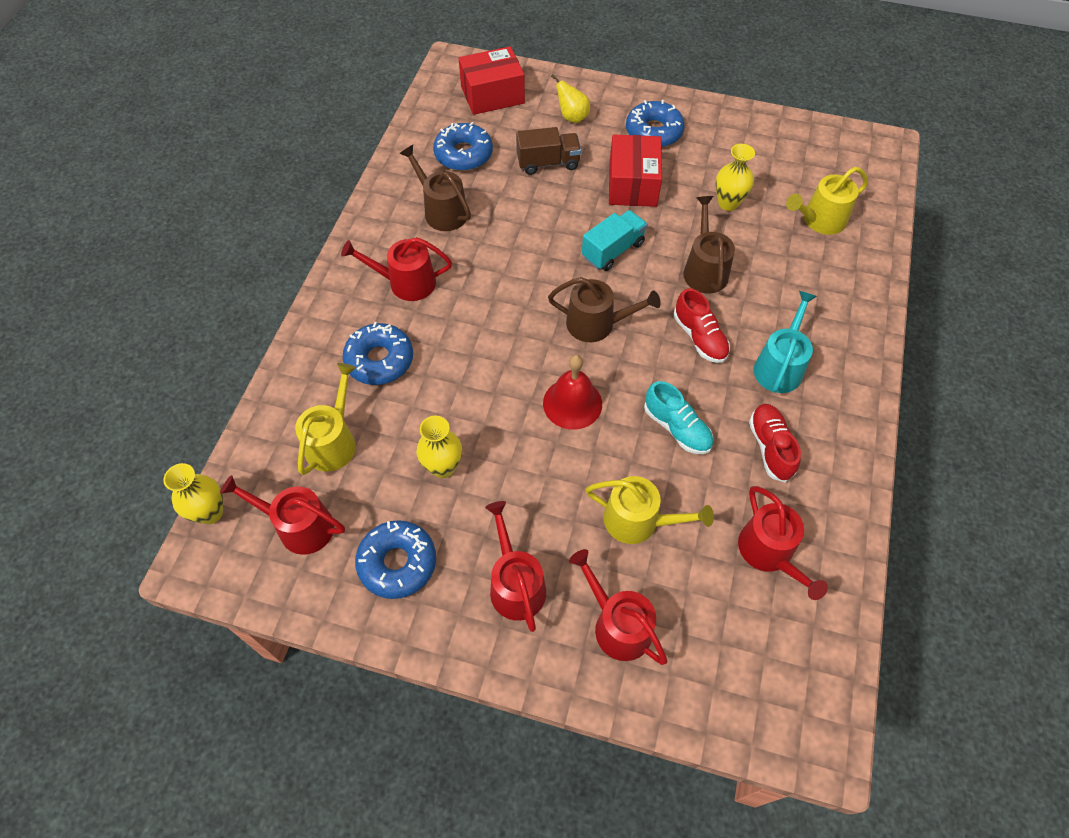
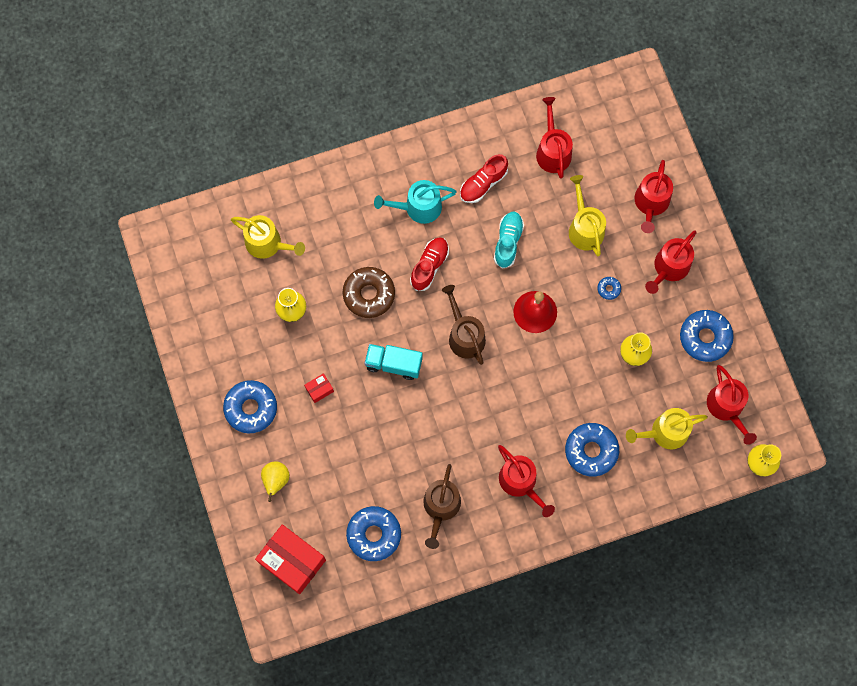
camera: 125 degrees left, 15 degrees up
brown truck [516,127,581,175] -> none
red box [609,135,662,207] -> red box [304,373,334,403], size x0.44
brown watering can [683,196,735,294] -> brown donut [343,267,395,318]
red watering can [738,486,828,600] -> red watering can turned 45 degrees counterclockwise [536,97,573,179]
none -> blue donut [597,277,621,300]

